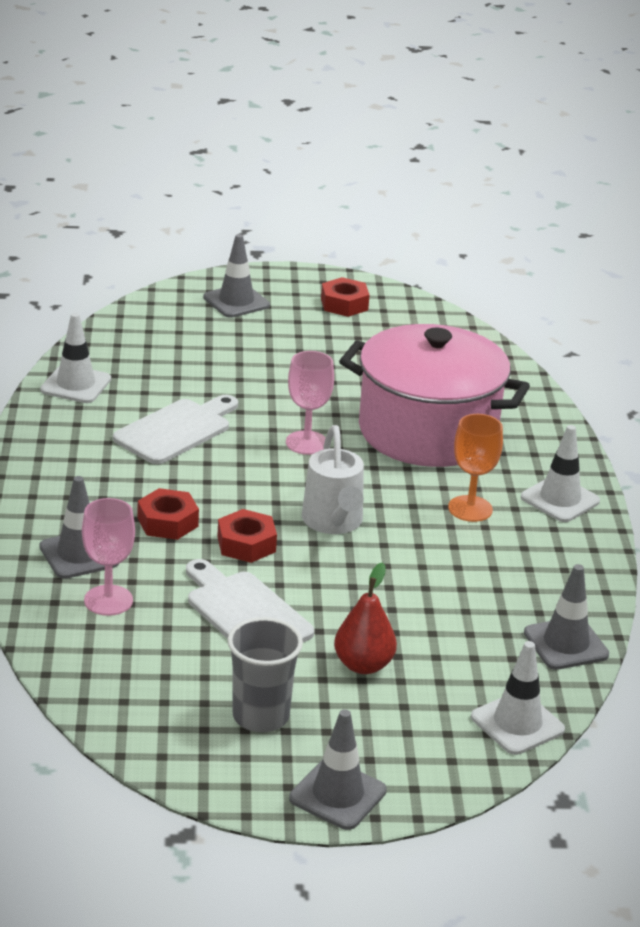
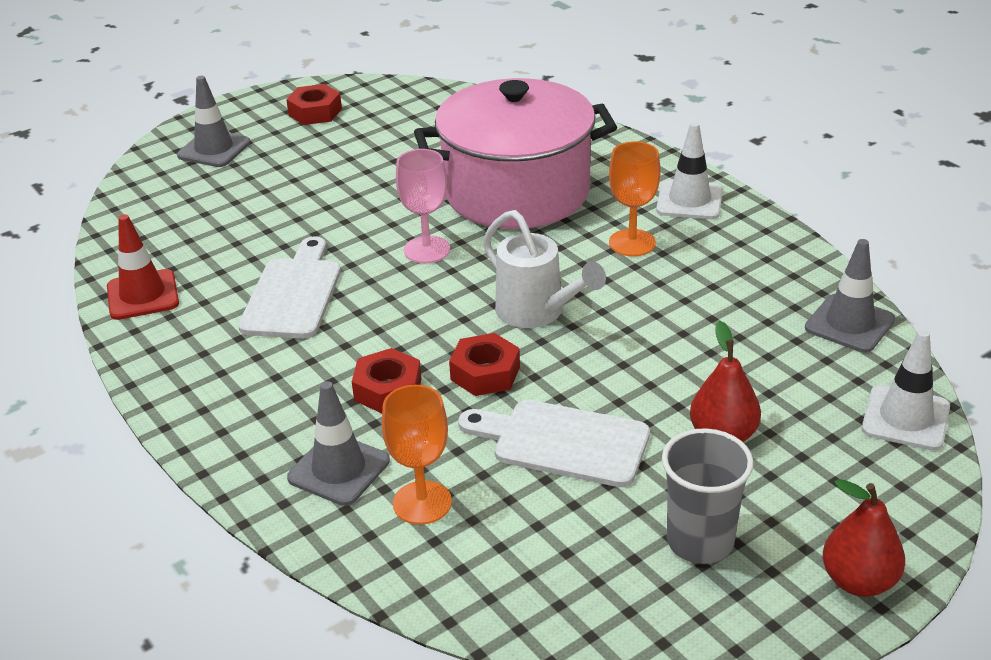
camera: 30 degrees left, 5 degrees up
white traffic cone [40,313,111,403] -> red traffic cone [107,214,179,320]
pink goblet [82,498,135,616] -> orange goblet [382,385,452,525]
grey traffic cone [289,709,387,830] -> red pear [823,479,905,597]

